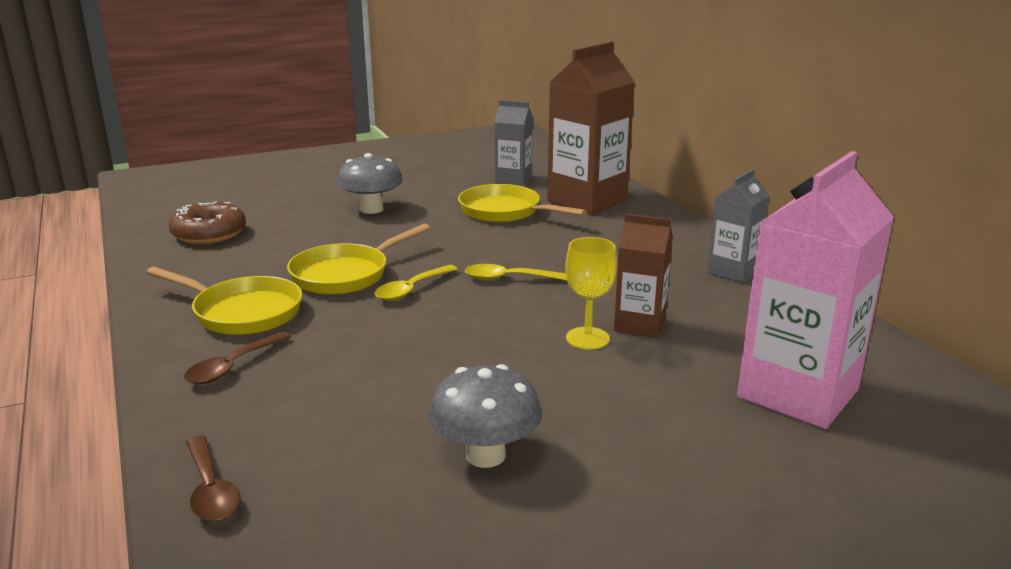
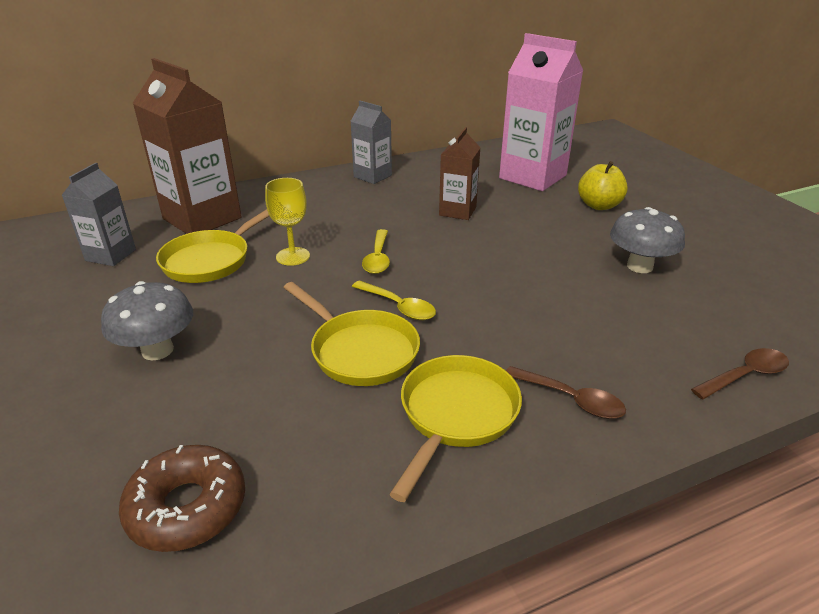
camera: 90 degrees left, 10 degrees up
yellow goblet [565,237,617,349] -> yellow goblet moved to [265,178,310,266]
none -> yellow apple [578,161,628,210]

